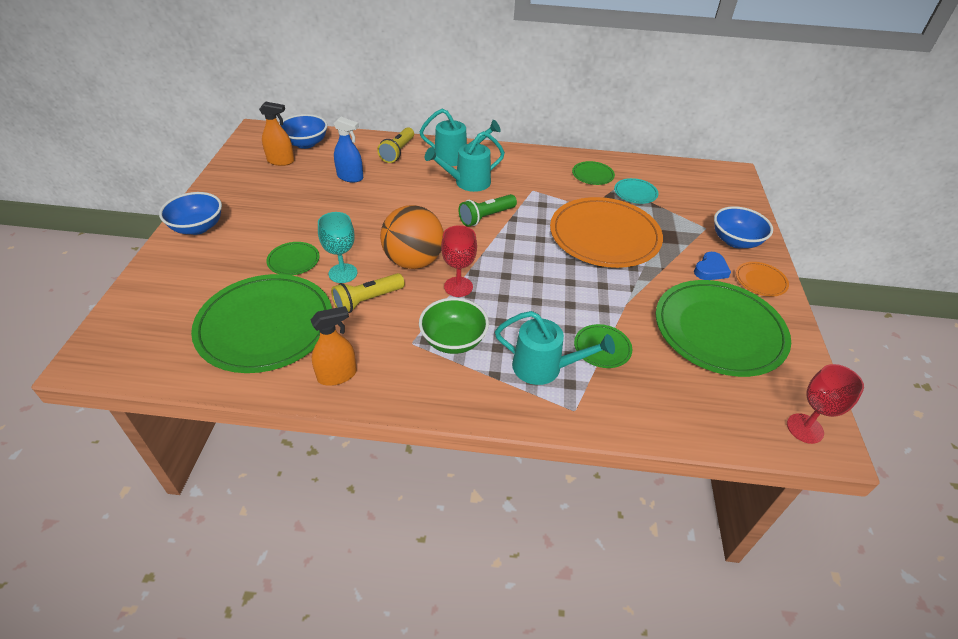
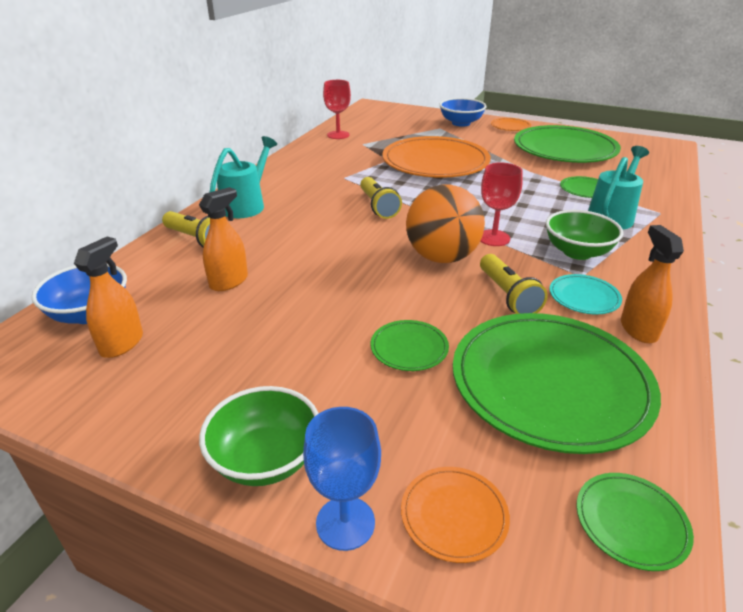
camera: 70 degrees left, 10 degrees down
blue bowl [159,192,222,235] -> green bowl [199,386,319,486]
turquoise goblet [318,212,357,283] -> none
blue spray bottle [334,117,363,183] -> orange spray bottle [199,187,248,291]
turquoise watering can [425,131,505,192] -> none
green flashlight [458,194,517,227] -> yellow flashlight [360,177,402,219]
green plate [572,161,615,185] -> green plate moved to [576,473,694,571]
turquoise plate [614,178,658,204] -> turquoise plate moved to [549,274,622,314]
blue heart [694,252,731,280] -> none
red goblet [787,364,864,444] -> red goblet moved to [323,80,351,139]
none -> blue goblet [303,407,381,551]
none -> orange plate [401,467,510,563]

